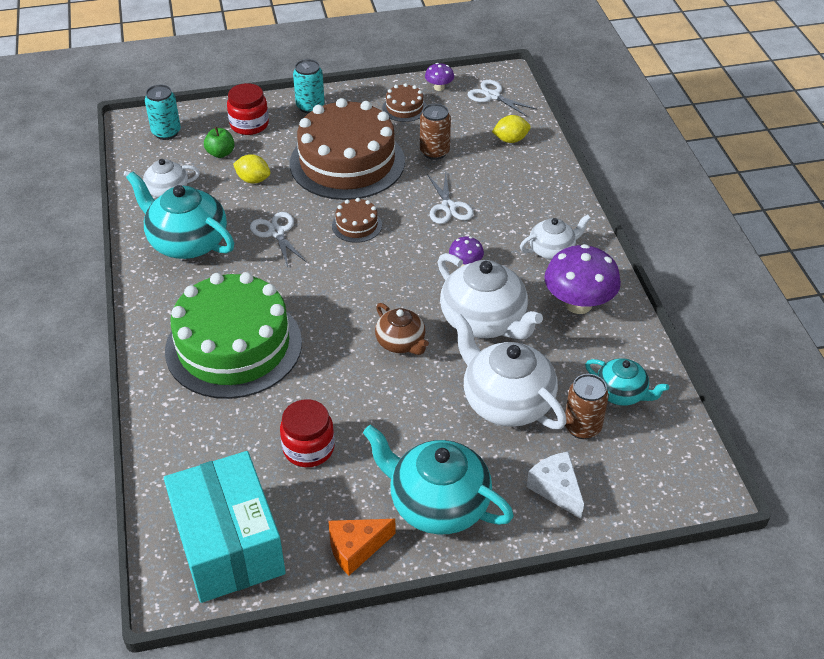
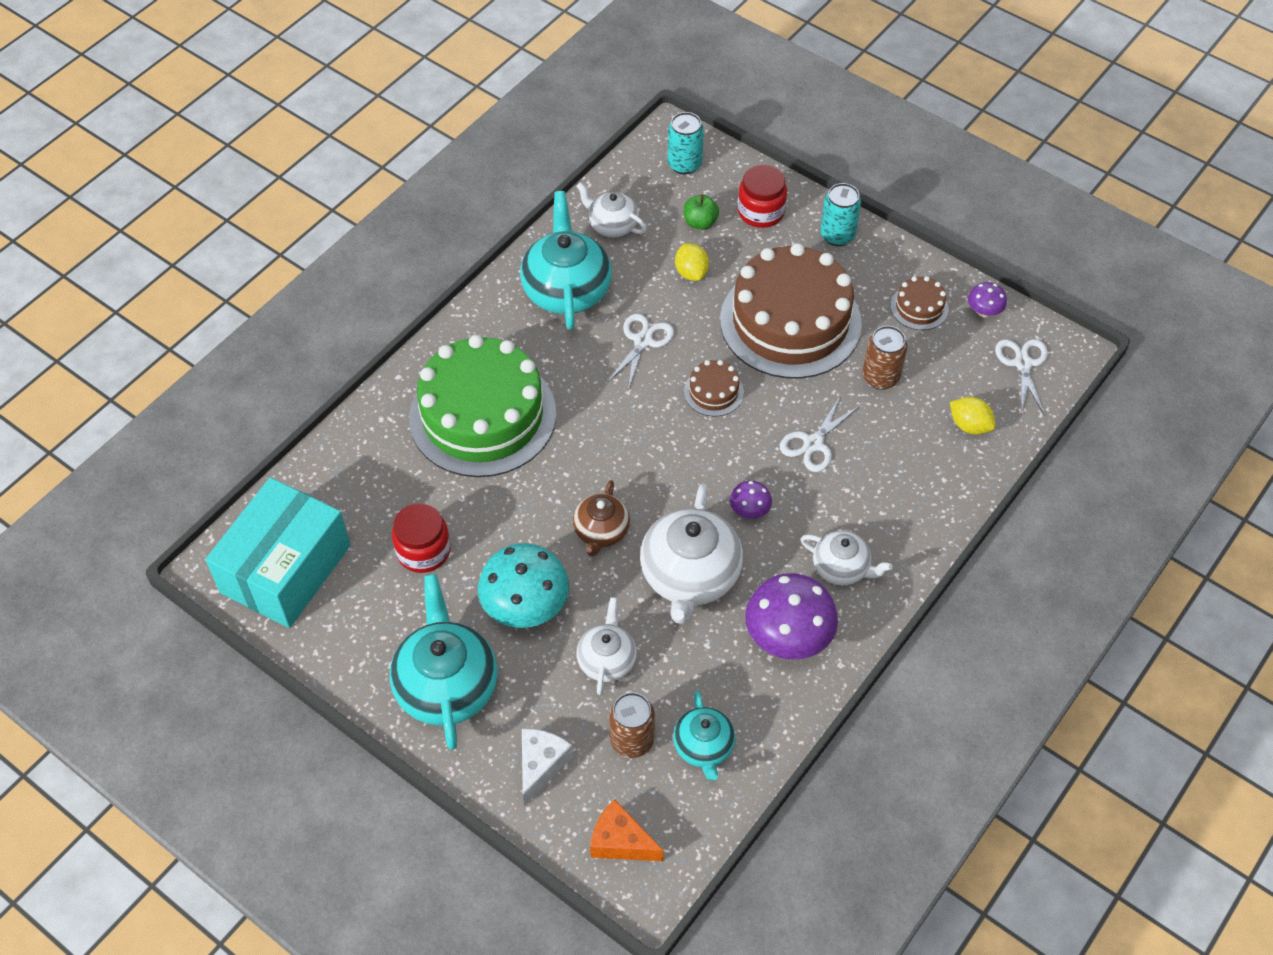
camera: 50 degrees right, 10 degrees up
orange cheese [328,519,396,575] -> orange cheese moved to [590,799,664,861]
white teapot [453,314,567,429] -> white teapot [576,597,637,695], size x0.57
none -> turquoise mushroom [478,543,569,628]

